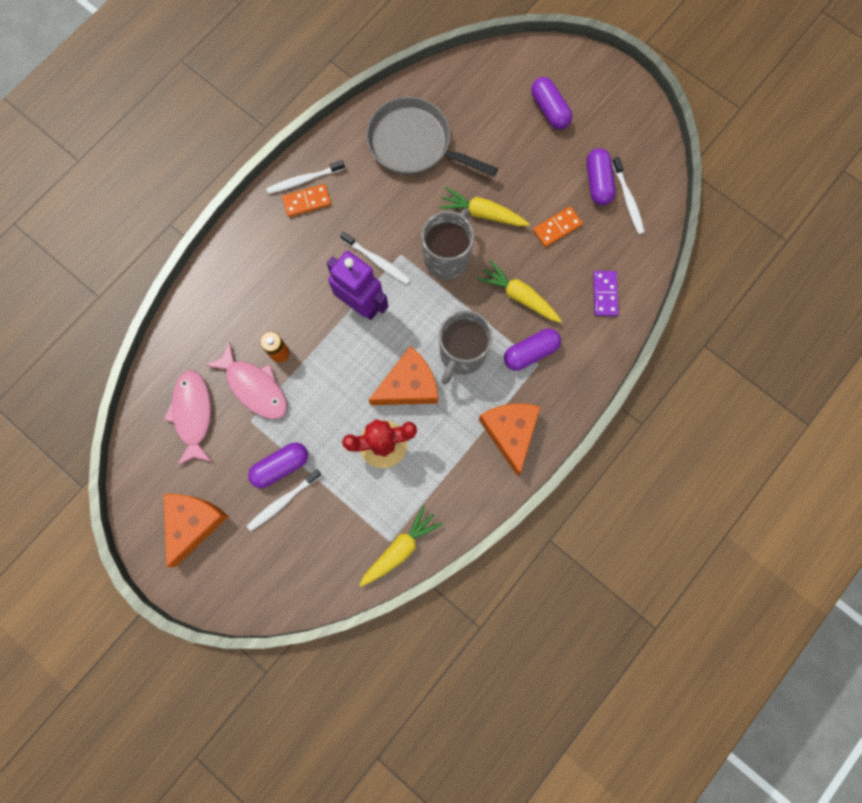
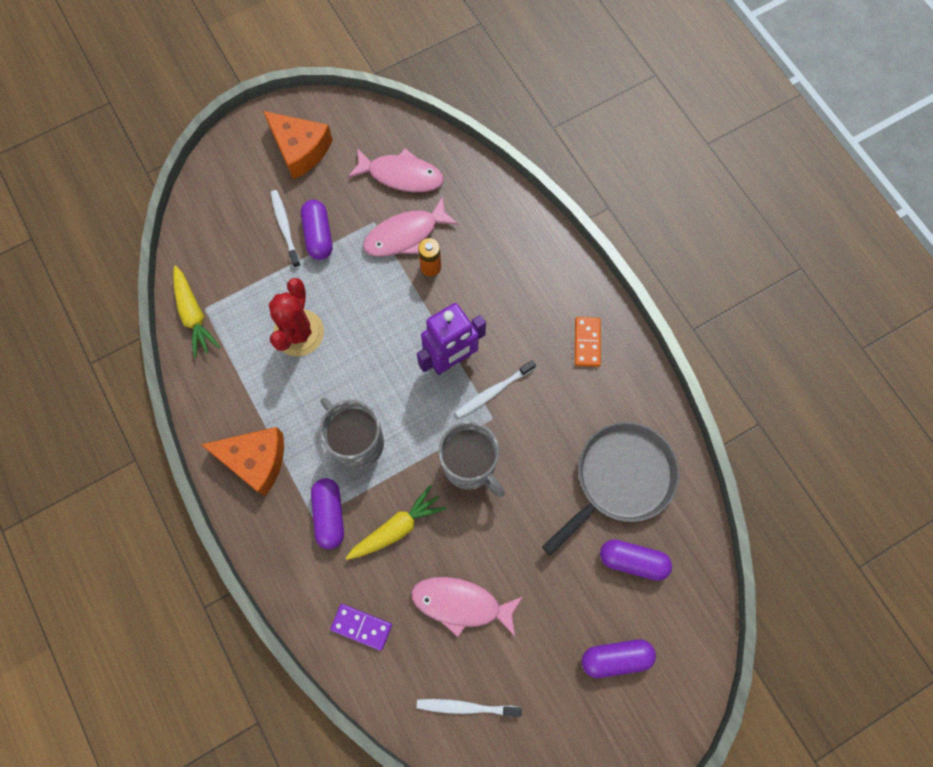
camera: 110 degrees right, 5 degrees down
white toothbrush [266,160,345,194] -> none
orange cheese [369,346,438,405] -> none
yellow carrot [438,187,529,226] -> none
orange domino [533,206,583,247] -> pink fish [411,577,523,637]
purple capsule [586,148,615,205] -> purple capsule moved to [600,539,672,581]

